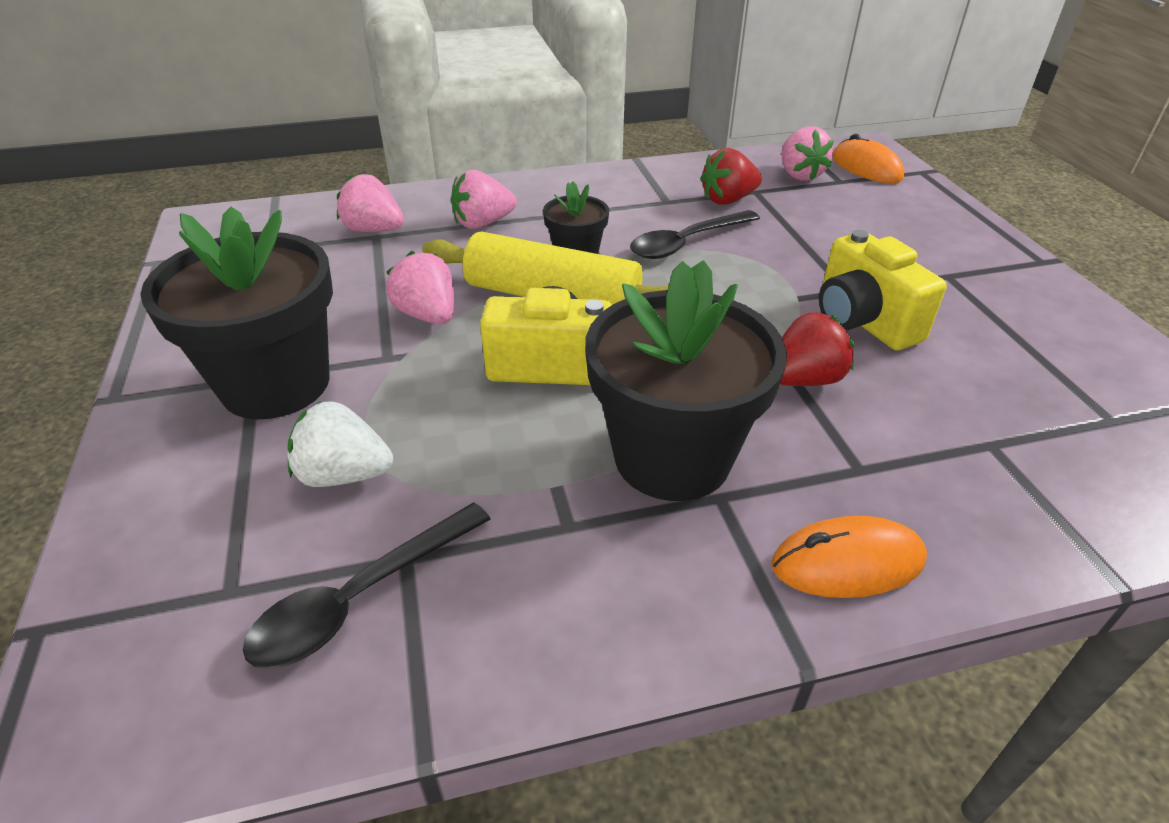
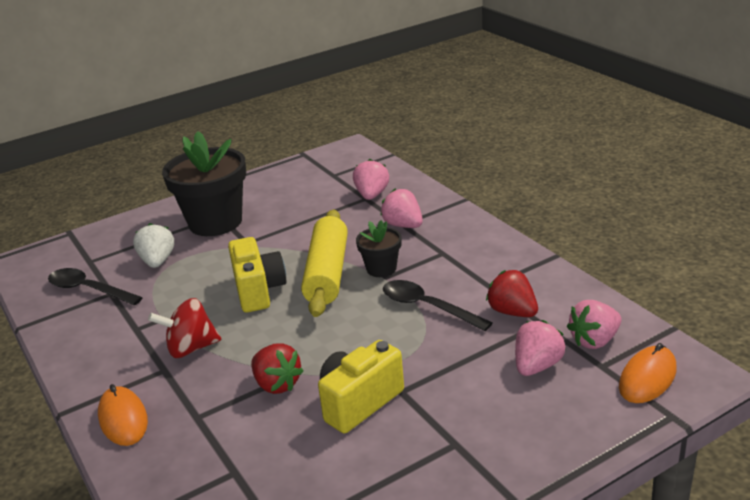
camera: 75 degrees right, 10 degrees down
pink strawberry [386,251,454,324] -> pink strawberry moved to [515,320,565,376]
black flower pot [585,260,787,501] -> red spinning top [148,298,222,358]

